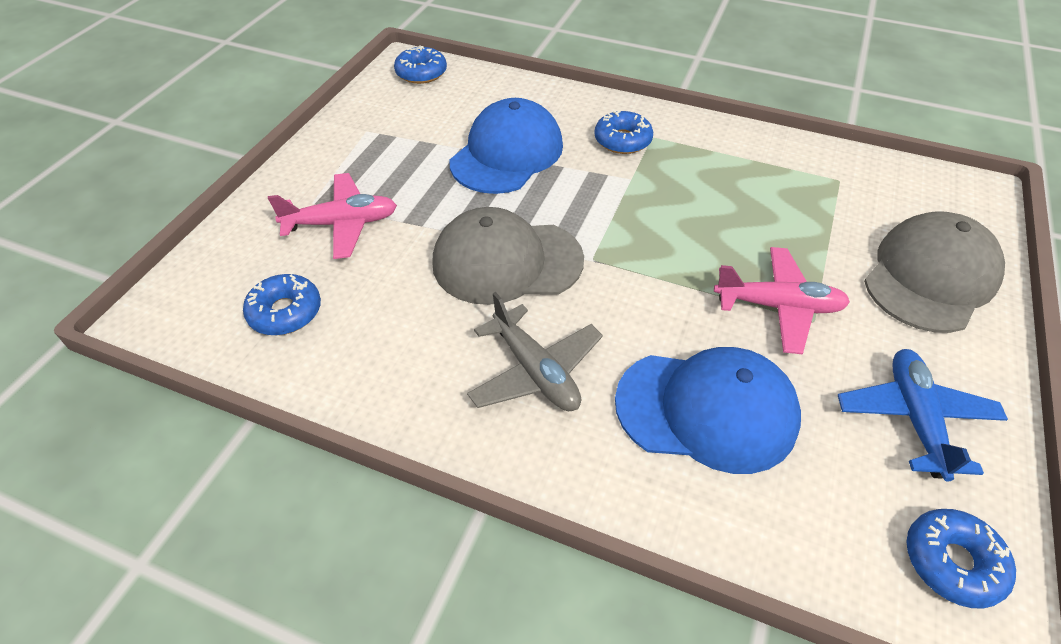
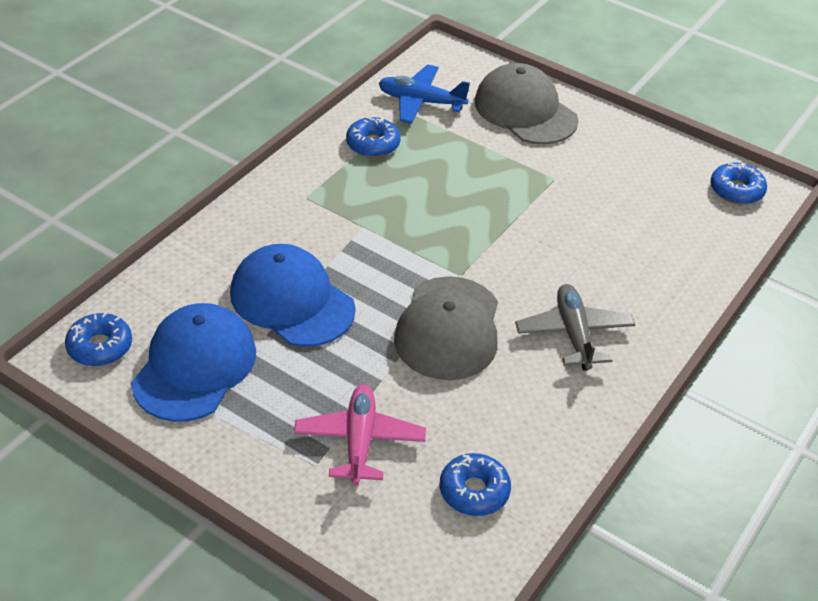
camera: 80 degrees left, 5 degrees down
grey plane [467,292,603,411] -> grey plane turned 75 degrees counterclockwise [515,284,635,371]
blue donut [594,110,653,154] -> blue donut moved to [346,117,401,157]
blue cap [615,347,801,474] -> blue cap moved to [131,303,256,422]
pink plane [714,247,850,354] -> none
blue plane [838,349,1008,481] -> blue plane moved to [379,65,470,123]

